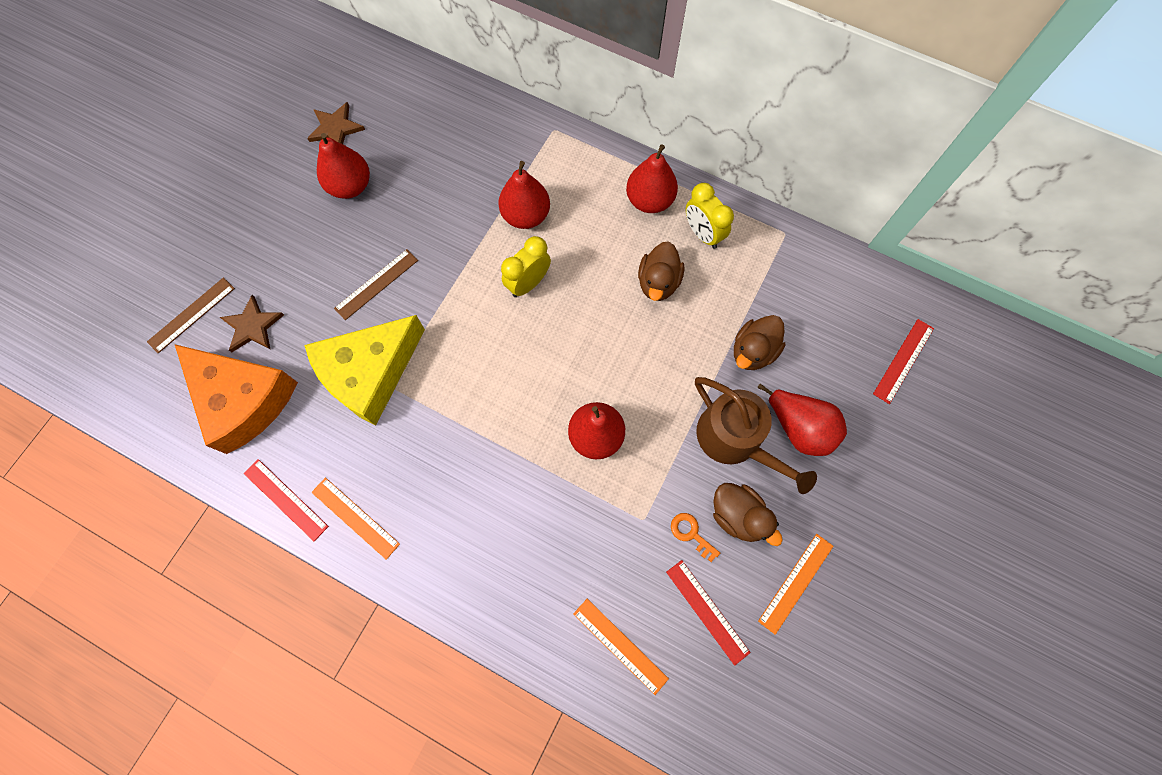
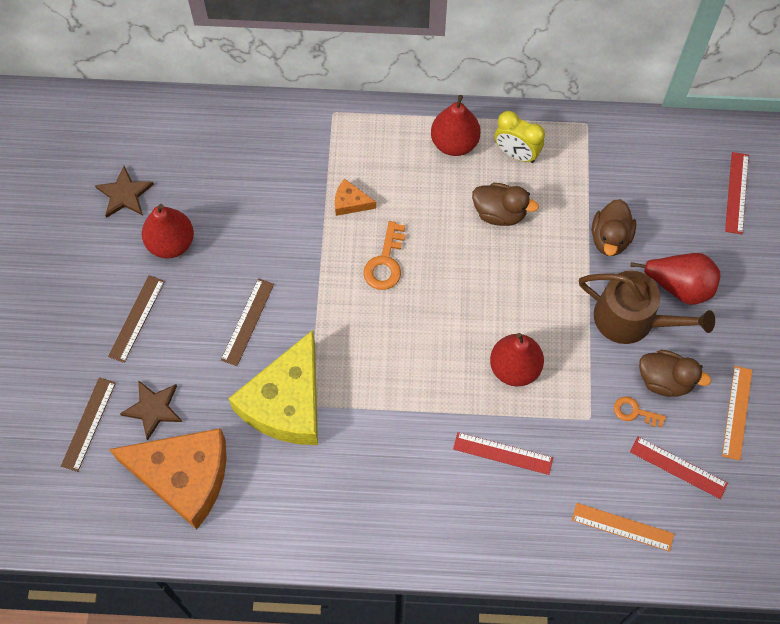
camera: 25 degrees left, 5 degrees down
red ruler [244,459,329,541] -> red ruler moved to [453,432,553,475]
orange ruler [312,478,400,560] -> none
red pear [498,161,550,229] -> orange cheese [335,178,376,216]
yellow clock [501,236,551,297] -> orange key [363,221,406,290]
brown duck [638,241,684,301] -> brown duck turned 60 degrees counterclockwise [472,183,539,226]
none -> brown ruler [108,275,165,363]

